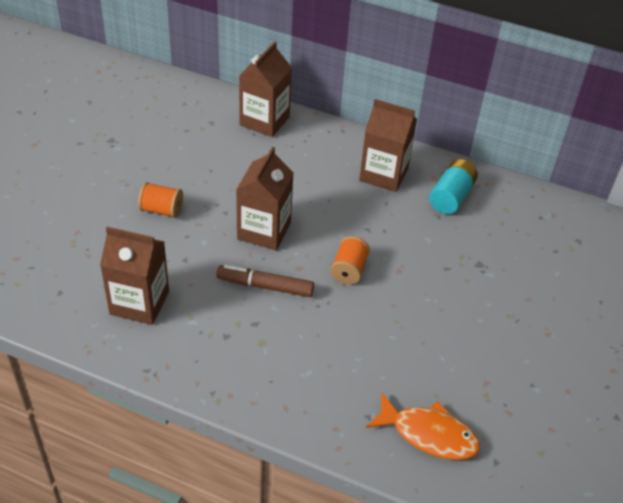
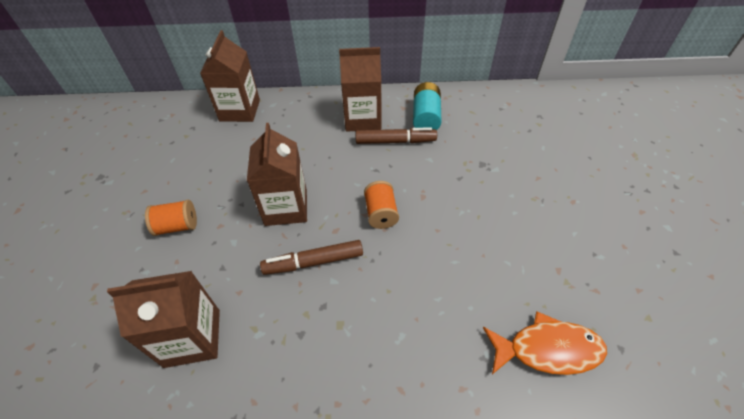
camera: 20 degrees left, 5 degrees up
none -> brown marker [355,127,437,144]

